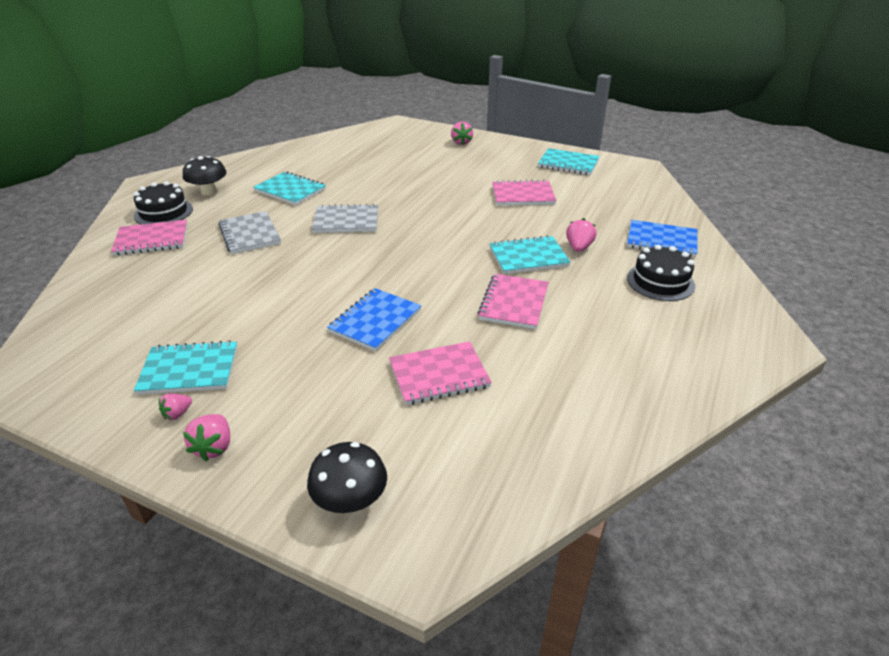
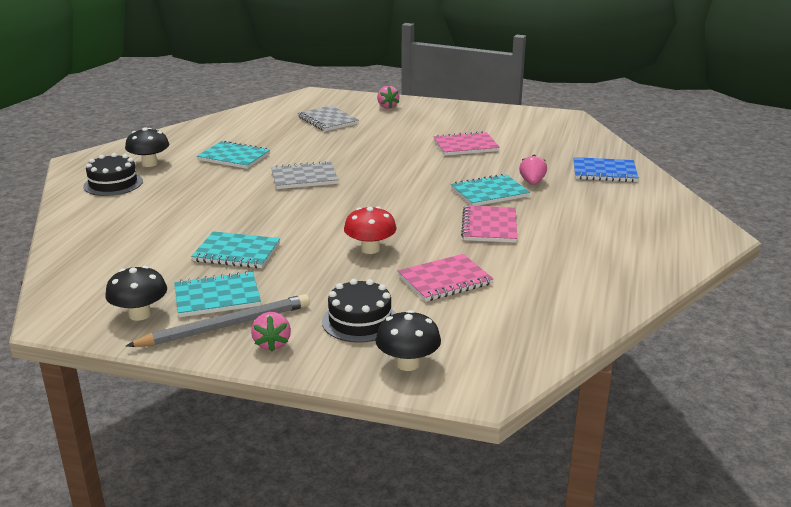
camera: 10 degrees left, 10 degrees down
pink notebook [111,220,187,256] -> none
pink strawberry [159,394,192,420] -> grey pencil [126,294,310,347]
grey notebook [218,211,281,254] -> grey notebook moved to [298,106,359,131]
blue notebook [327,288,422,351] -> red mushroom [344,206,396,254]
turquoise notebook [538,148,600,175] -> turquoise notebook moved to [191,231,280,268]
black cake [627,245,695,301] -> black cake moved to [322,279,396,343]
none -> black mushroom [105,266,167,321]

